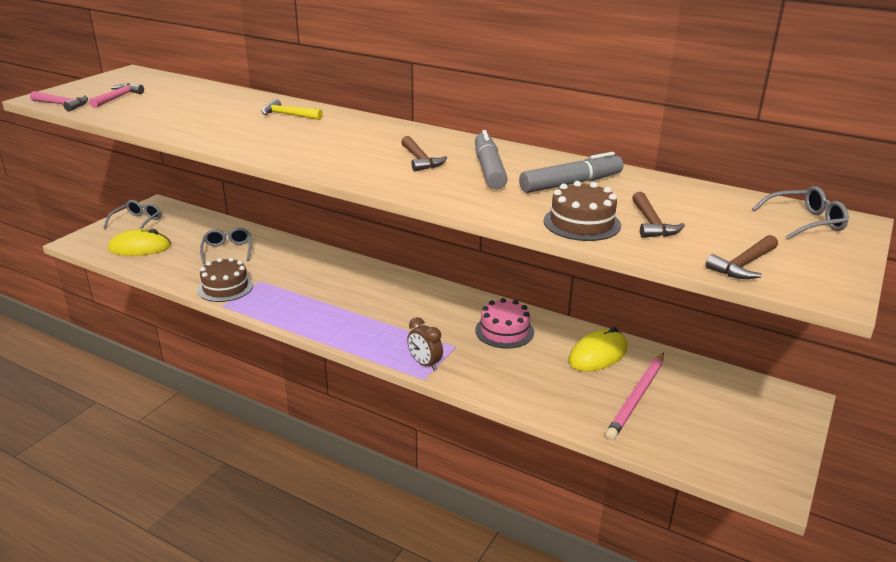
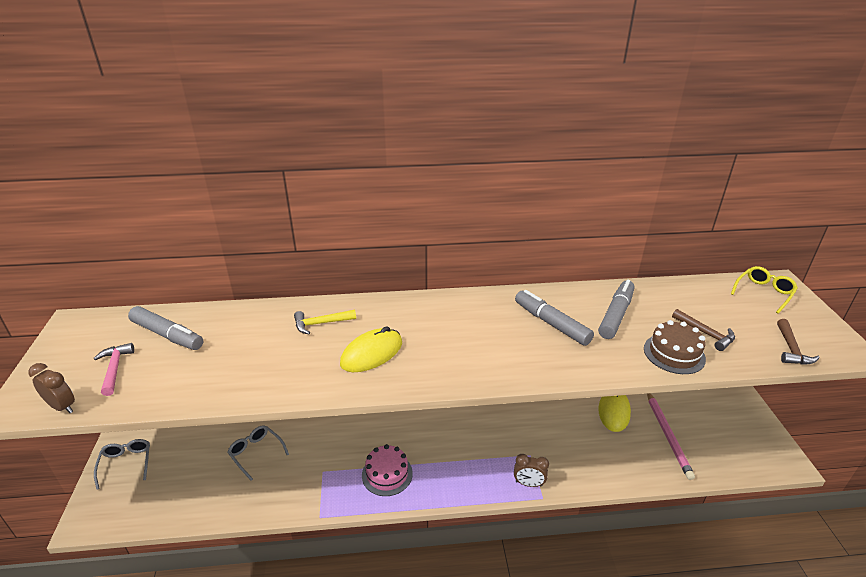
camera: 35 degrees left, 5 degrees up
pink hammer [30,91,88,112] -> brown clock [28,363,75,413]
yellow mouse [108,229,171,256] -> yellow mouse moved to [340,326,402,372]
brown cake [197,257,253,302] -> none
brown hammer [401,136,447,172] -> none
pink cake [475,298,534,348] -> pink cake moved to [362,444,413,496]
grey glasses [752,186,849,239] -> yellow glasses [731,266,798,314]
none -> grey marker [128,306,203,350]

